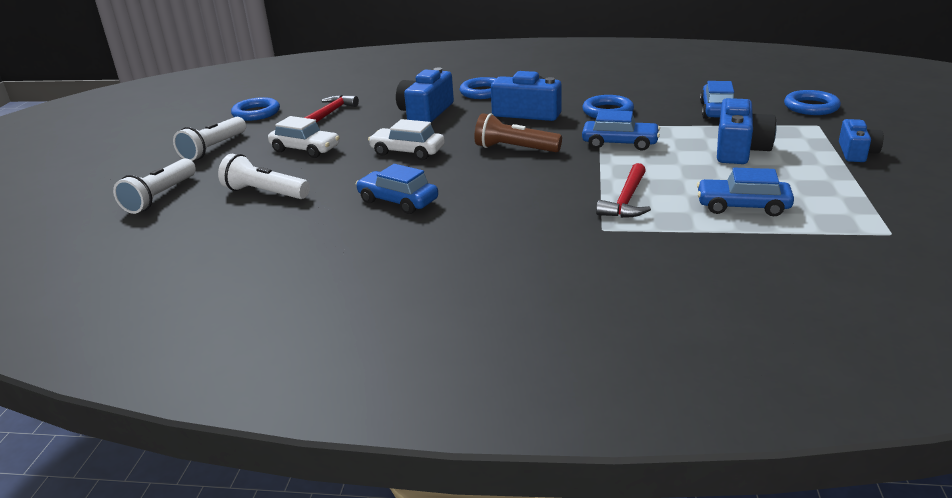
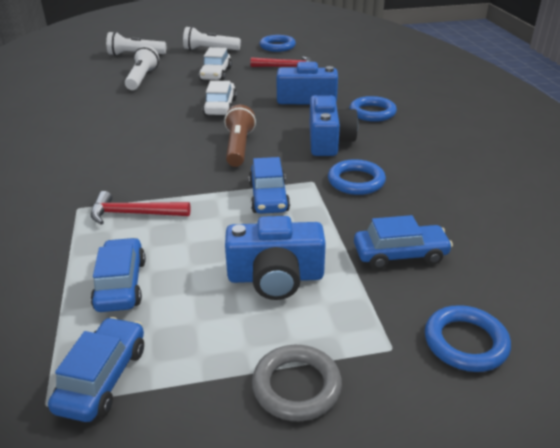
camera: 70 degrees right, 5 degrees up
blue car [356,164,438,214] -> blue car moved to [48,317,144,422]
blue camera [839,119,883,162] -> grey ring [252,345,342,421]

